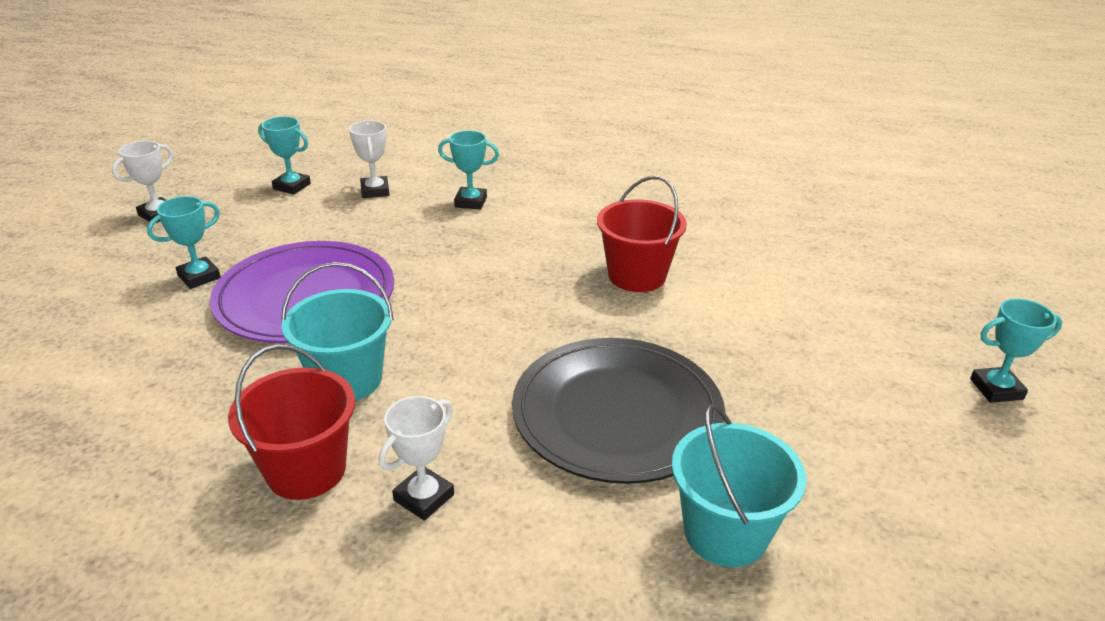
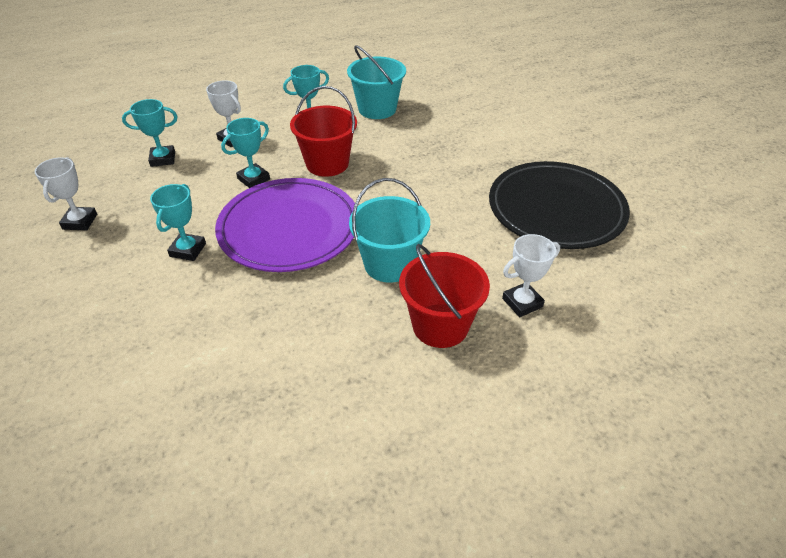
camera: 35 degrees left, 10 degrees up
white trophy [379,396,454,521] -> white trophy turned 60 degrees clockwise [502,234,560,317]
red bucket [597,176,687,292] -> red bucket moved to [290,86,357,177]
turquoise bucket [672,404,807,567] -> turquoise bucket moved to [347,45,406,119]
turquoise trophy [970,299,1062,403] -> turquoise trophy moved to [221,118,270,188]

